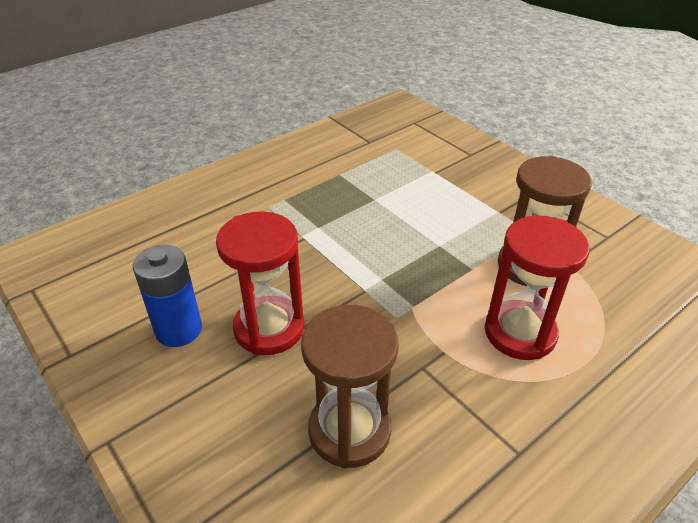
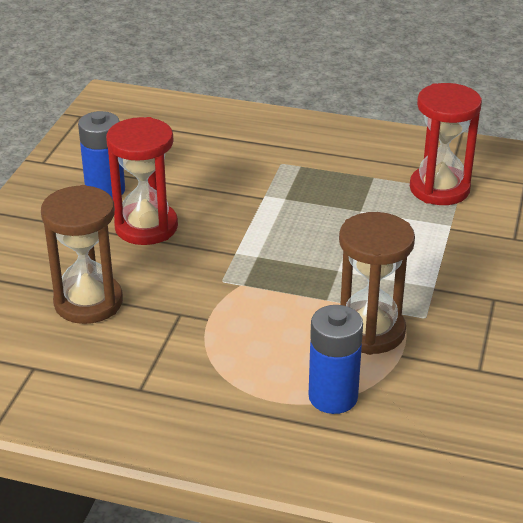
camera: 55 degrees right, 5 degrees down
red hourglass [485,215,590,360] -> red hourglass moved to [410,83,482,205]
none -> blue battery [308,305,363,414]

